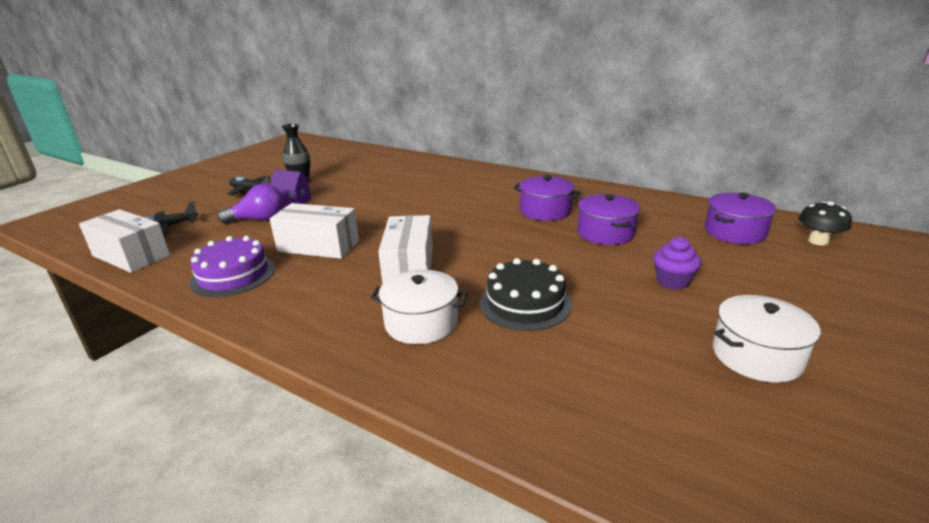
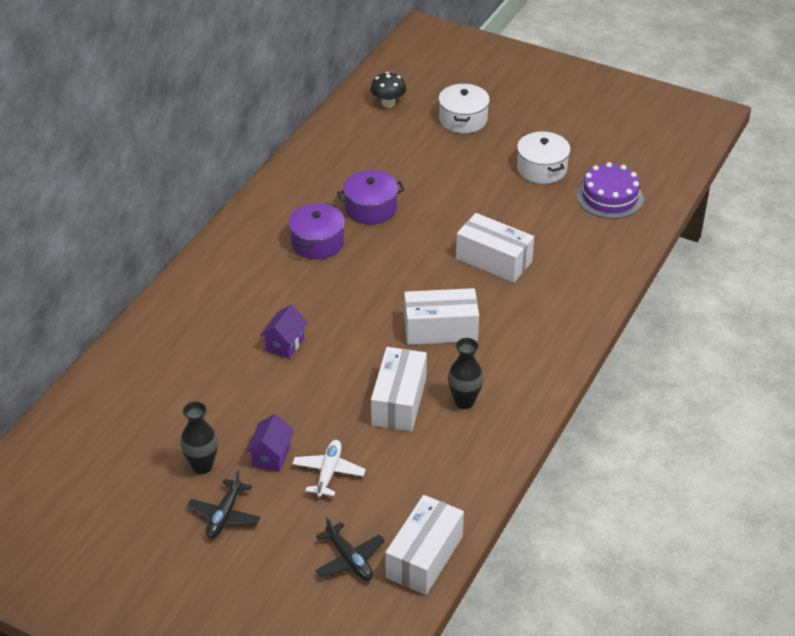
camera: 95 degrees left, 15 degrees up
purple cake [189,236,275,297] -> purple cake moved to [577,162,643,219]
purple light bulb [218,184,285,224] -> white plane [292,440,366,497]
white pot [370,270,468,344] -> white pot moved to [439,84,490,133]
black cake [480,258,572,331] -> white box [456,213,534,283]
purple cupcake [653,237,701,290] -> none
purple pot [705,193,776,244] -> none
none -> purple house [260,305,308,359]
none -> black vase [448,338,484,409]

